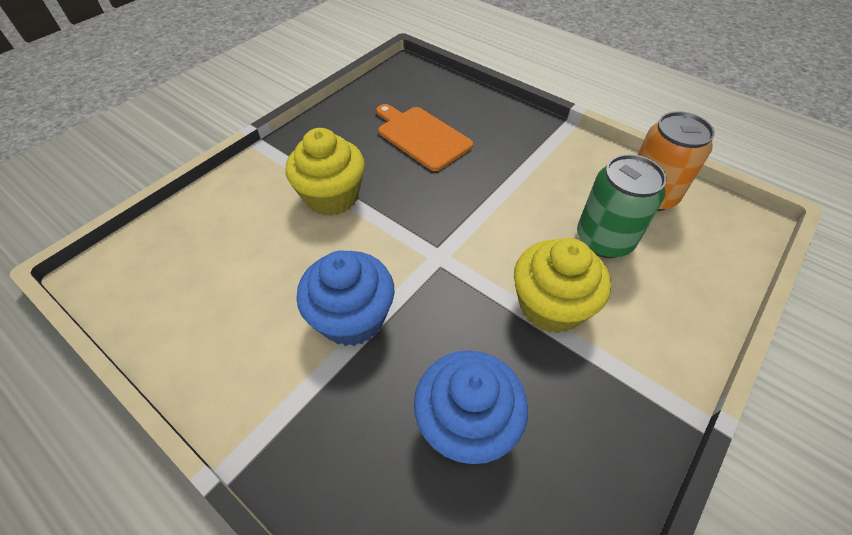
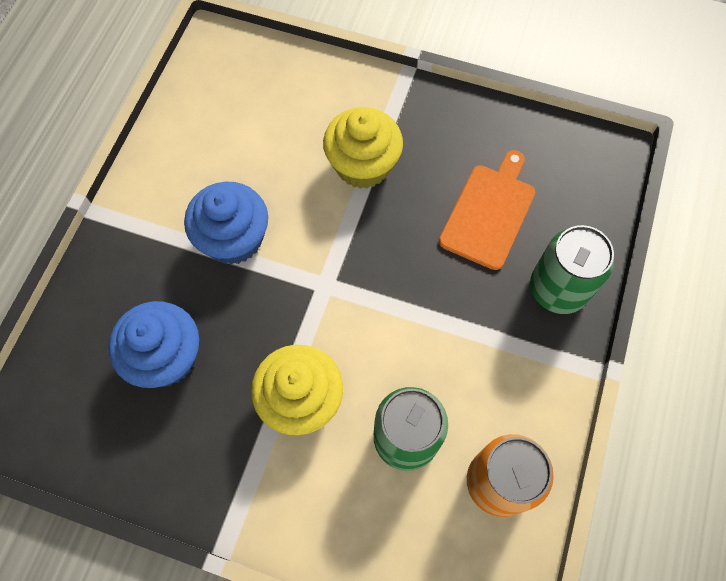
camera: 70 degrees right, 15 degrees up
none -> green can [530,225,614,314]

